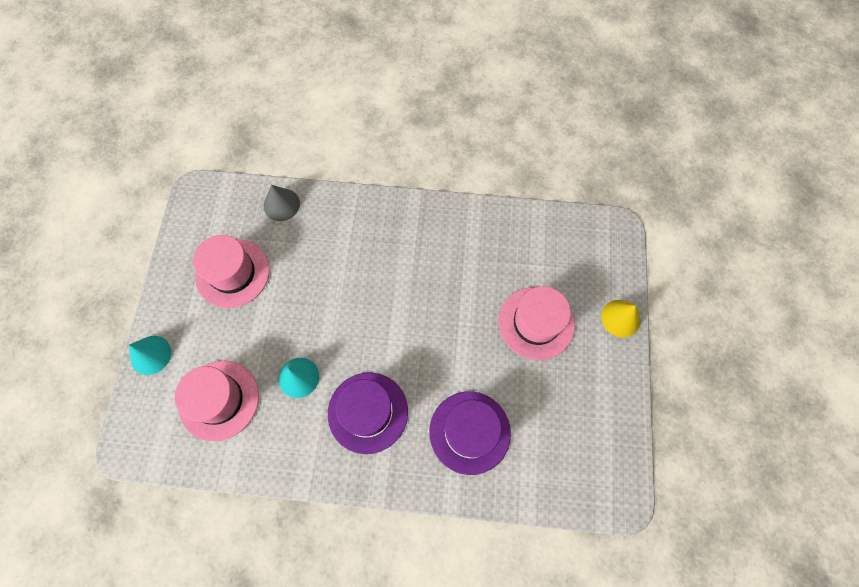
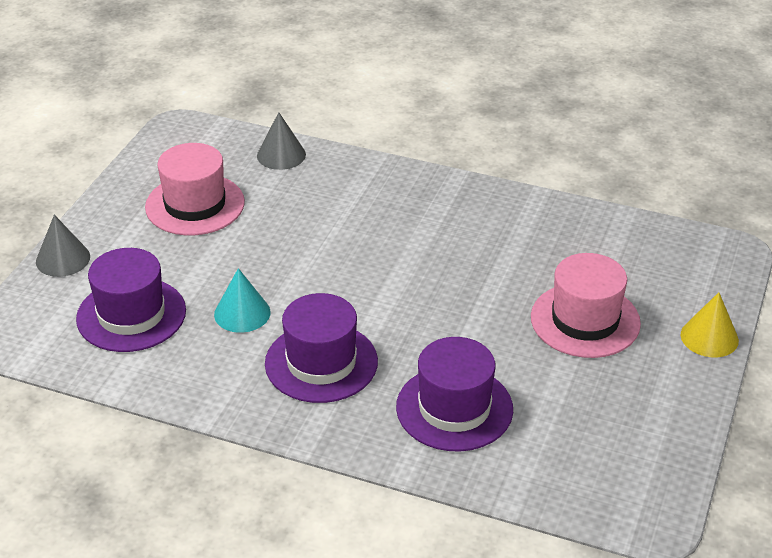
camera: 15 degrees right, 30 degrees down
turquoise cone [129,336,171,375] -> grey cone [36,215,90,277]
pink hat [175,361,259,441] -> purple hat [76,248,186,352]

